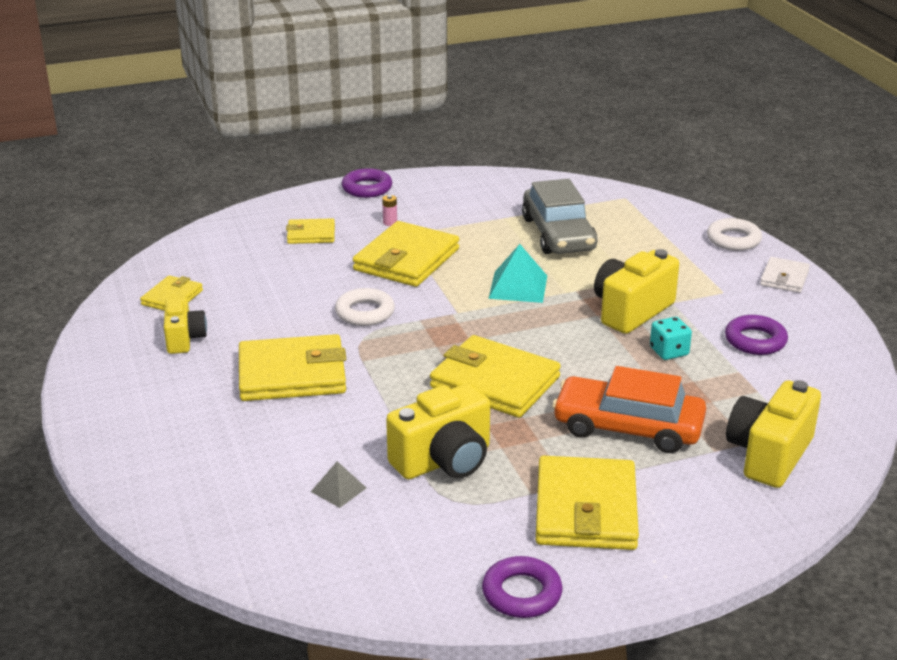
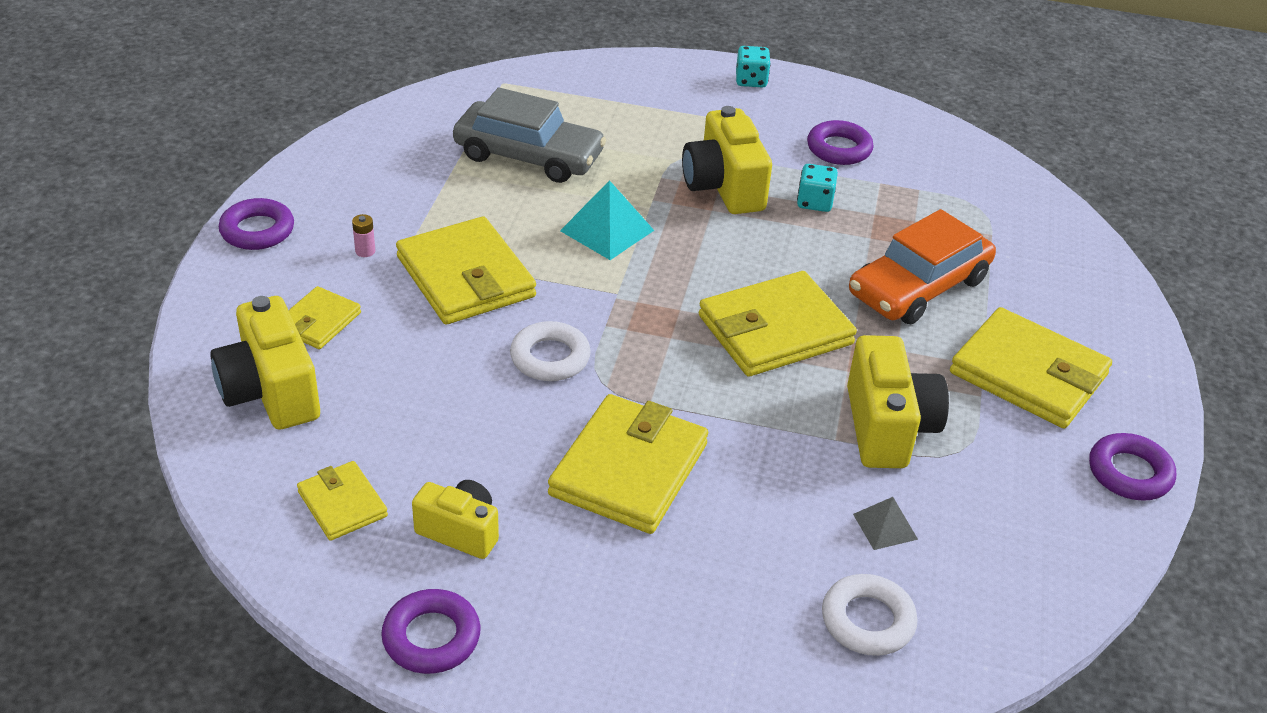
camera: 60 degrees left, 10 degrees up
white ring [707,218,762,251] -> white ring moved to [822,574,918,656]
yellow camera [726,380,821,488] -> yellow camera moved to [210,296,320,430]
white wallet [760,257,810,293] -> turquoise dice [736,46,771,88]
none -> purple ring [381,589,481,674]

